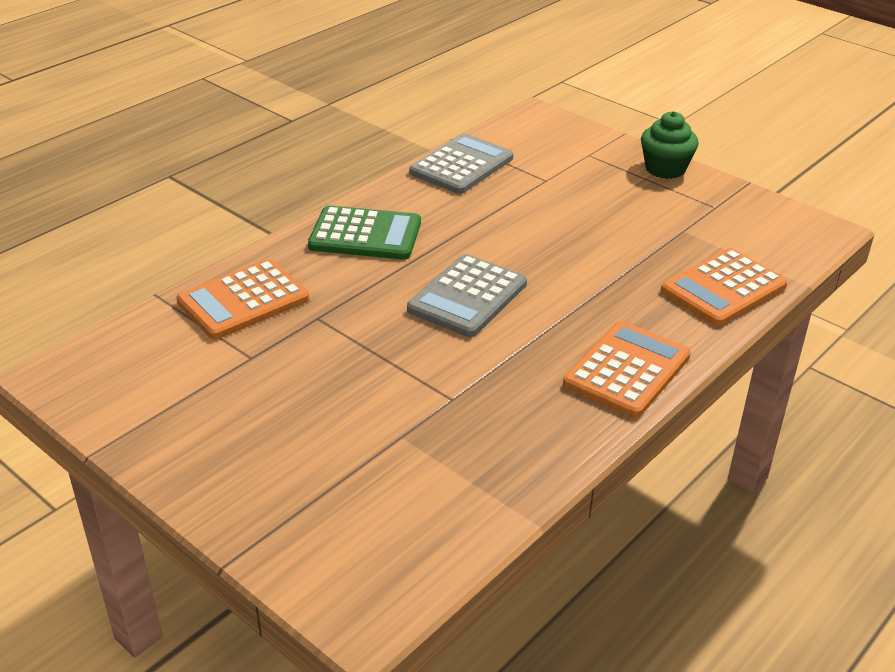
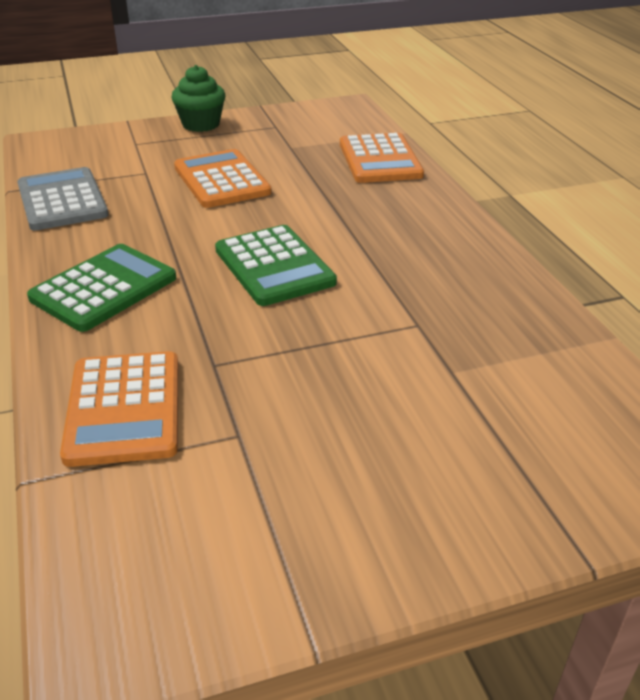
camera: 60 degrees left, 0 degrees up
grey calculator [407,254,527,337] -> green calculator [215,225,337,306]
orange calculator [563,321,691,418] -> orange calculator moved to [174,149,272,208]

